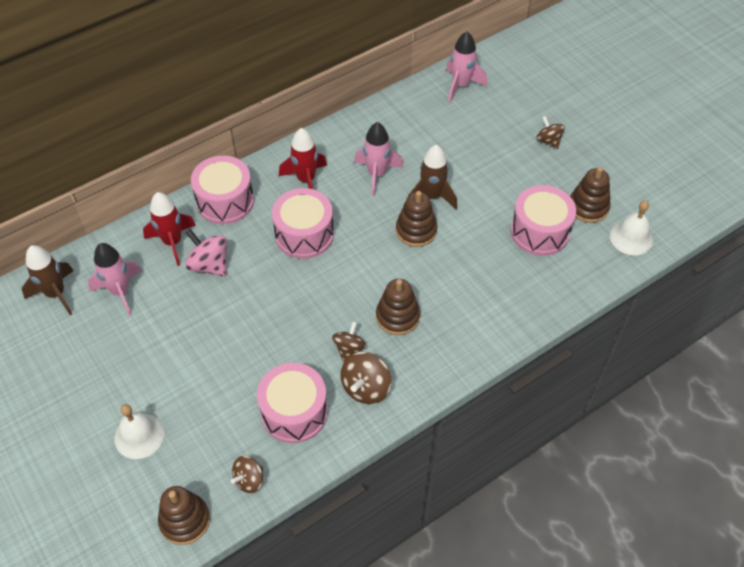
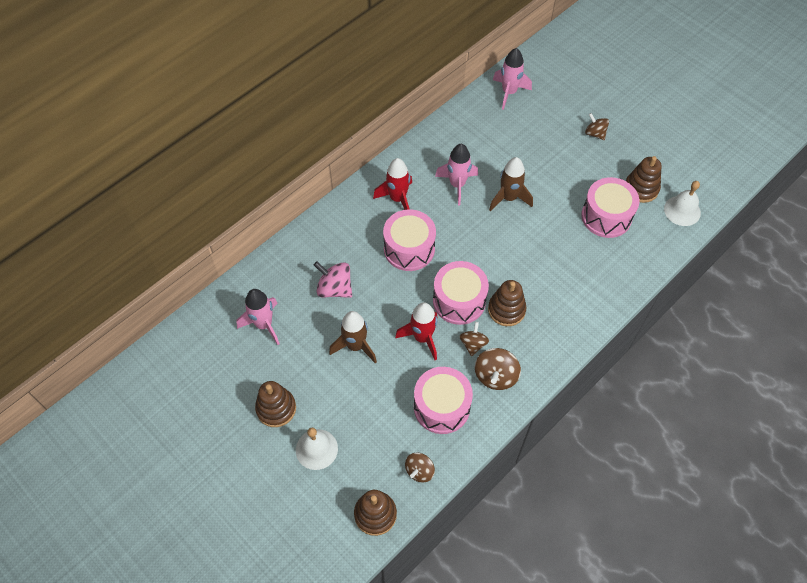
camera: 10 degrees left, 5 degrees up
brown rocket [22,245,74,315] -> brown rocket moved to [329,311,377,363]
red rocket [143,192,196,266] -> red rocket moved to [395,302,437,360]
pink drum [191,156,254,224] -> pink drum moved to [433,261,489,325]
brown stacking toy [396,191,437,247] -> brown stacking toy moved to [255,381,296,427]

